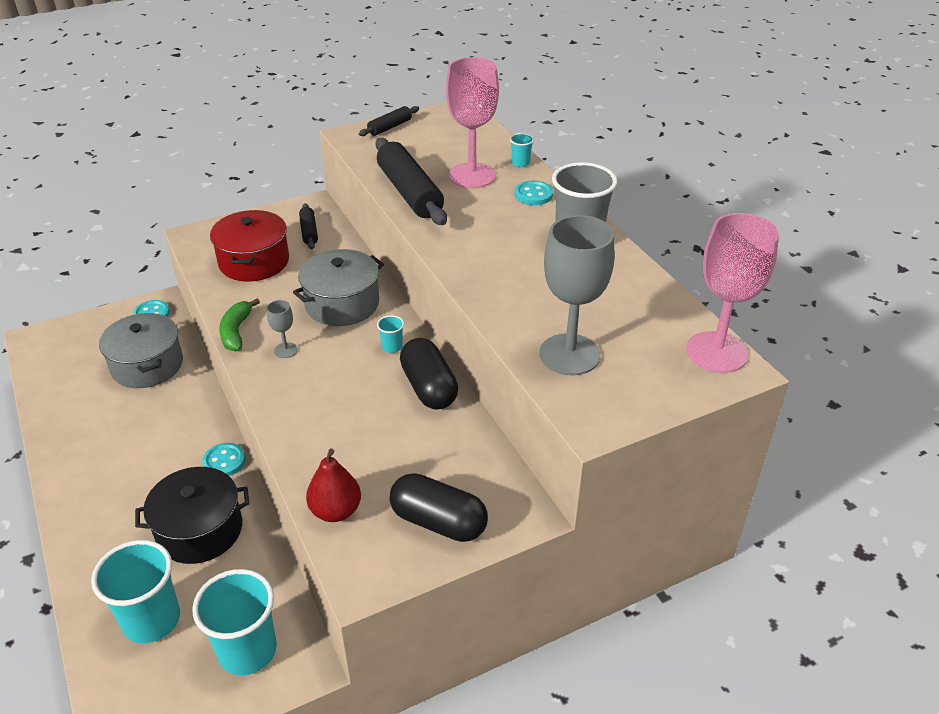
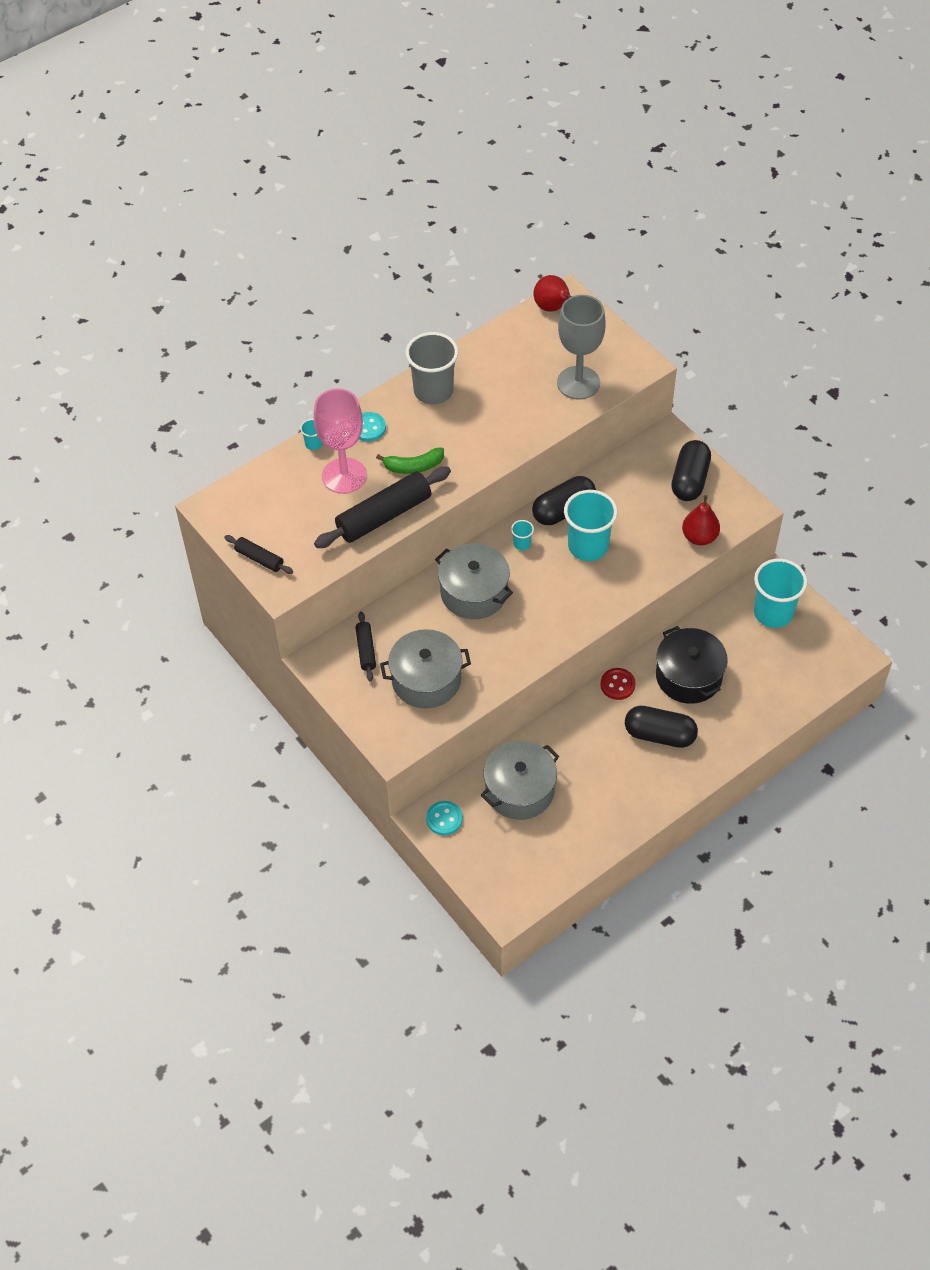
camera: 100 degrees left, 15 degrees up
turquoise cup [91,540,180,643] -> turquoise cup moved to [564,490,618,561]
turquoise button [202,443,245,476] -> red button [600,668,635,700]
red pot [210,210,289,282] -> grey pot [380,629,471,709]
green banana [219,298,260,351] -> green banana moved to [376,447,444,474]
grey goblet [267,300,298,358] -> none
black rolling pin [299,203,318,250] -> black rolling pin turned 75 degrees counterclockwise [355,612,376,681]
pink goblet [686,213,779,373] -> red pear [534,275,572,312]
none -> black capsule [625,706,698,748]

